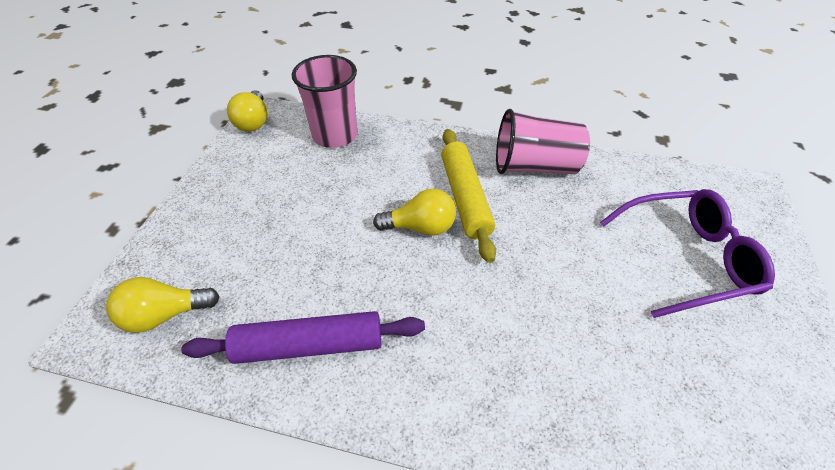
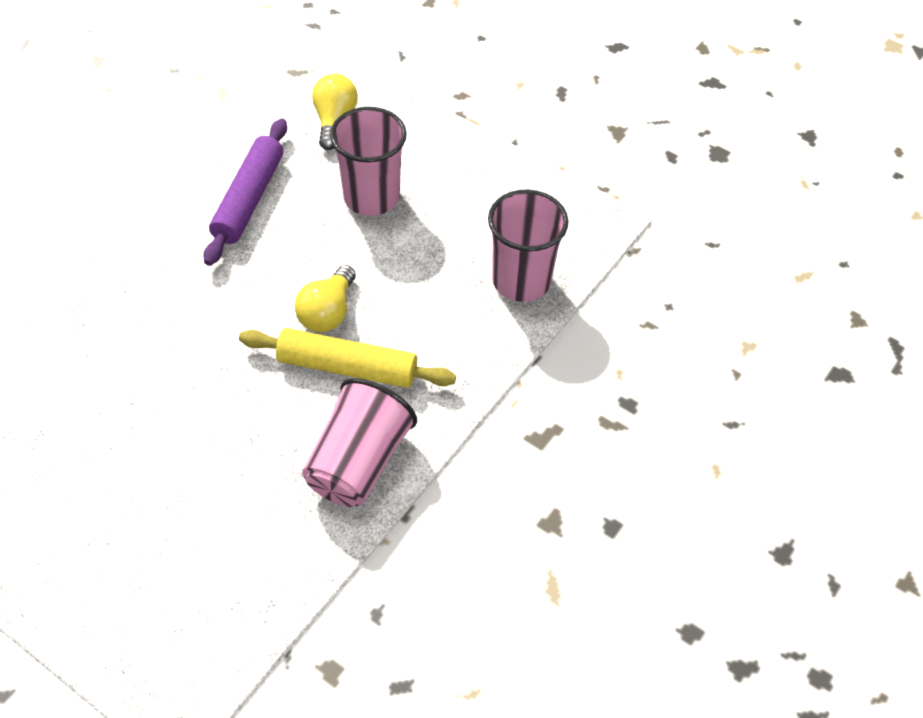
camera: 110 degrees right, 5 degrees up
yellow light bulb [227,90,267,132] -> none
purple glasses [600,189,775,318] -> none
none -> pink cup [330,107,407,216]

